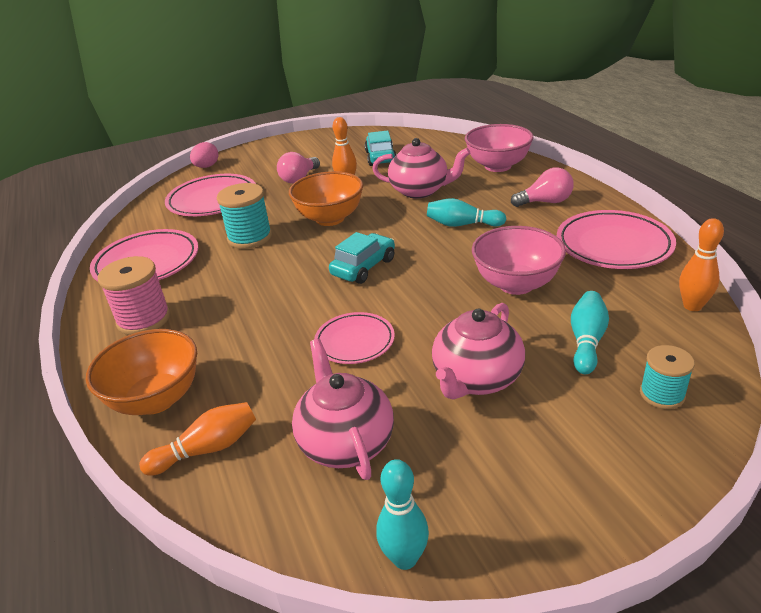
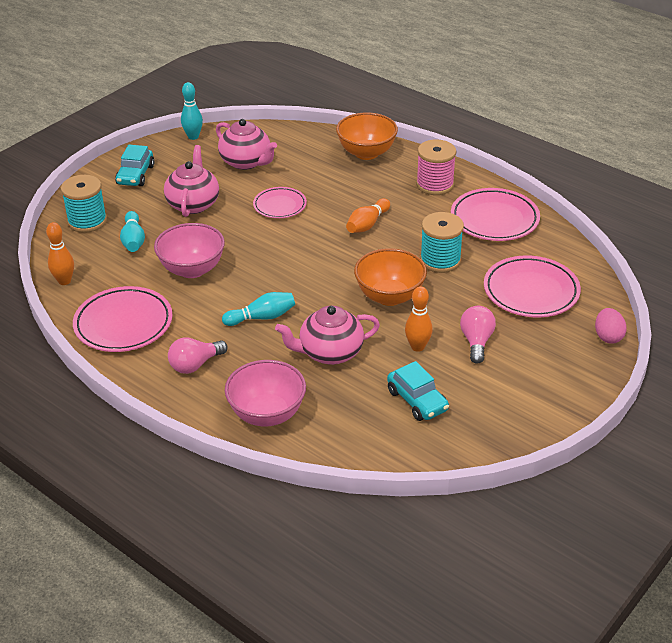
camera: 150 degrees right, 5 degrees up
orange bowling pin [139,402,256,476] -> orange bowling pin moved to [346,198,390,233]
turquoise car [329,232,395,284] -> turquoise car moved to [115,145,154,186]
turquoise spool [640,345,695,409] -> turquoise spool [61,175,107,233], size x1.58

